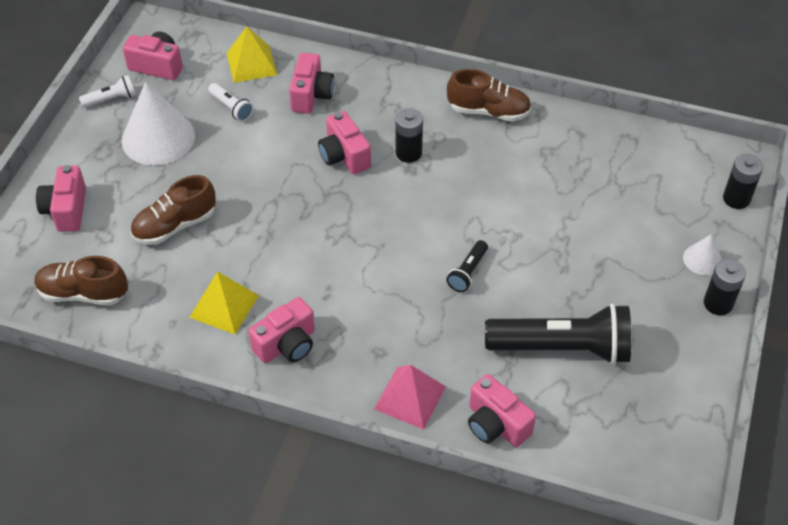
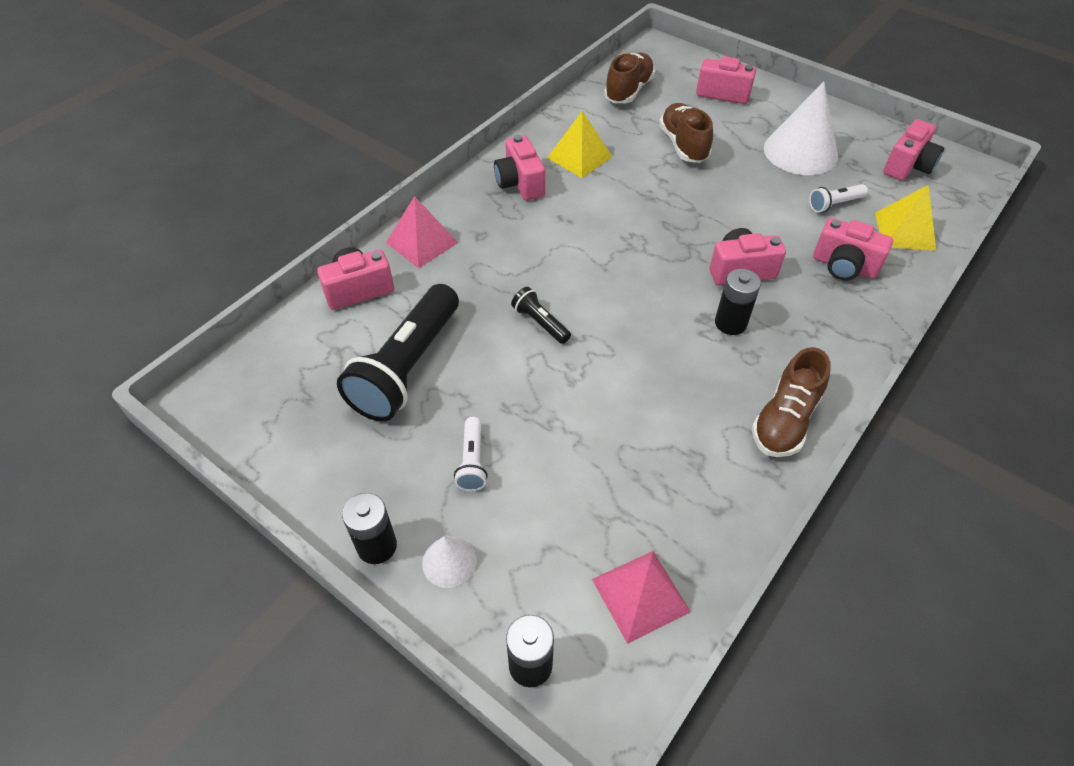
camera: 110 degrees right, 0 degrees up
white flashlight [79,75,136,108] -> white flashlight moved to [454,417,488,491]
none -> pink pyramid [592,551,691,644]

